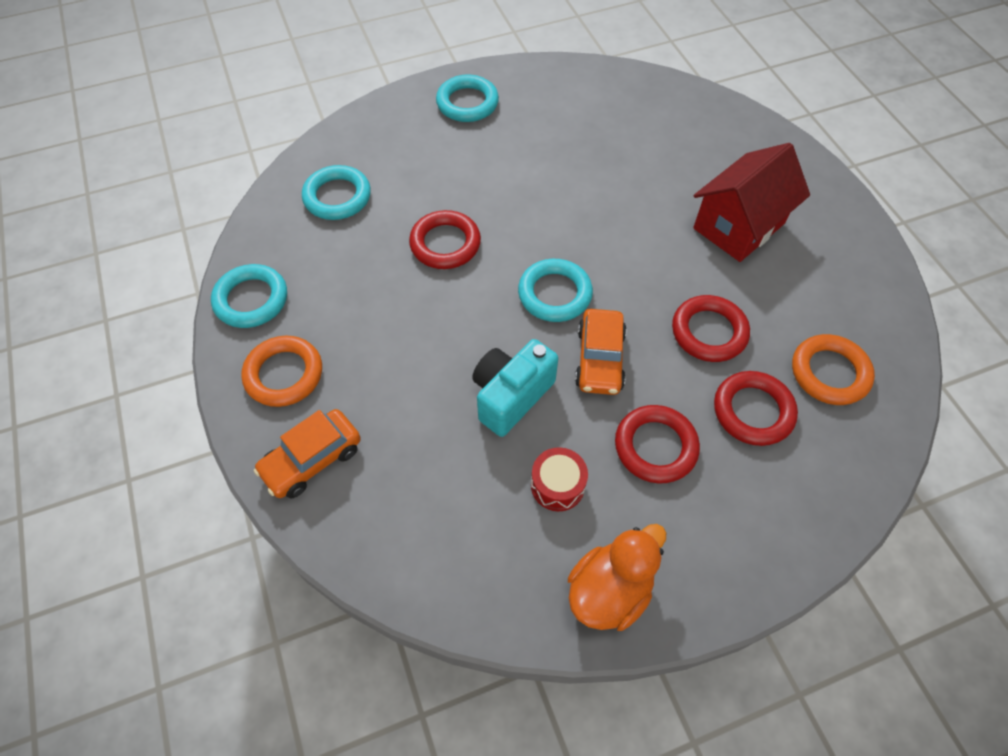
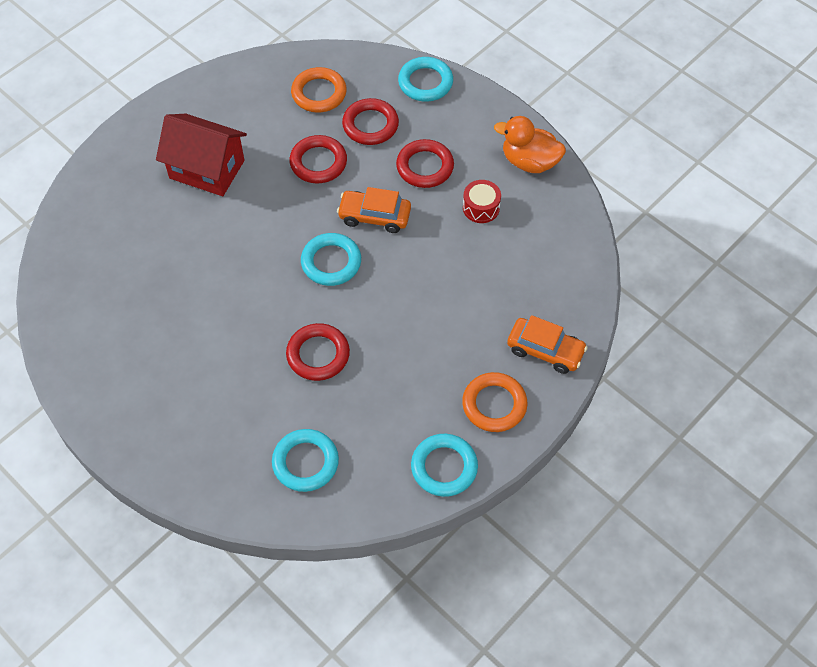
camera: 115 degrees left, 0 degrees up
turquoise ring [436,74,499,122] -> turquoise ring moved to [398,57,453,102]
turquoise camera [472,339,558,437] -> none
orange car [575,309,627,395] -> orange car turned 150 degrees counterclockwise [337,187,411,233]

